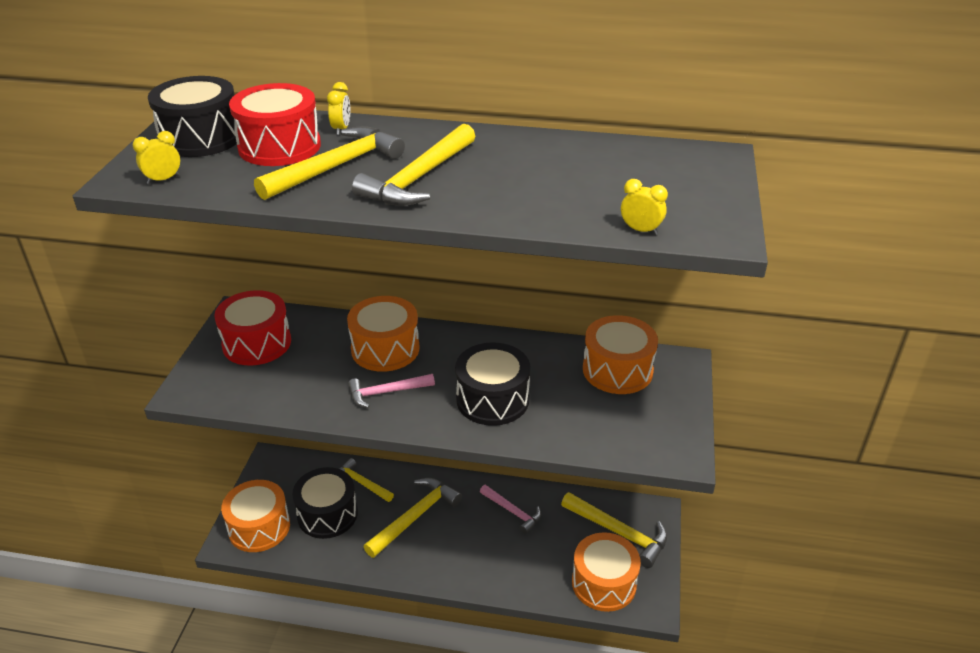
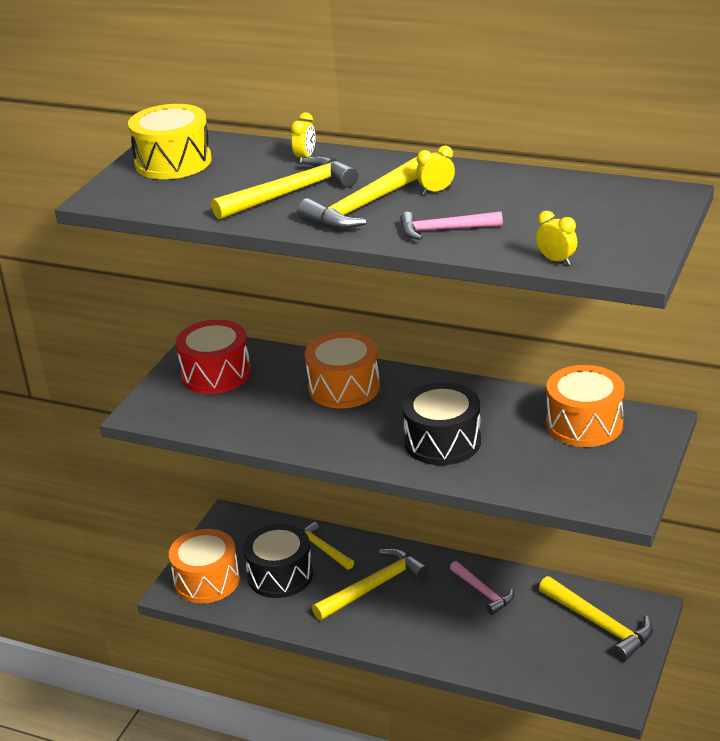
camera: 15 degrees right, 5 degrees down
yellow clock [133,131,180,184] -> yellow clock moved to [416,145,455,195]
black drum [148,76,237,157] -> yellow drum [128,104,212,179]
red drum [229,83,321,166] -> none
pink hammer [348,374,435,408] -> pink hammer moved to [400,211,503,240]
orange drum [572,532,641,612] -> none

